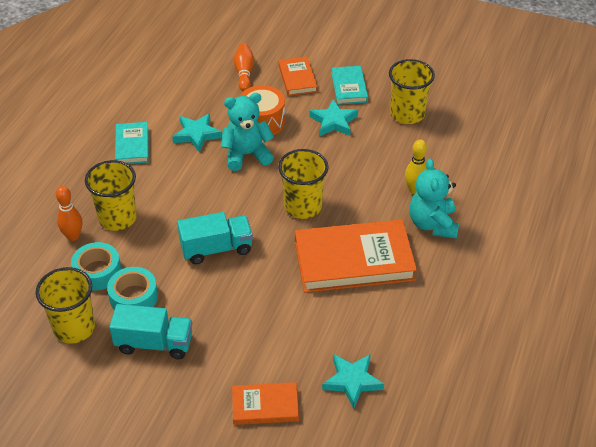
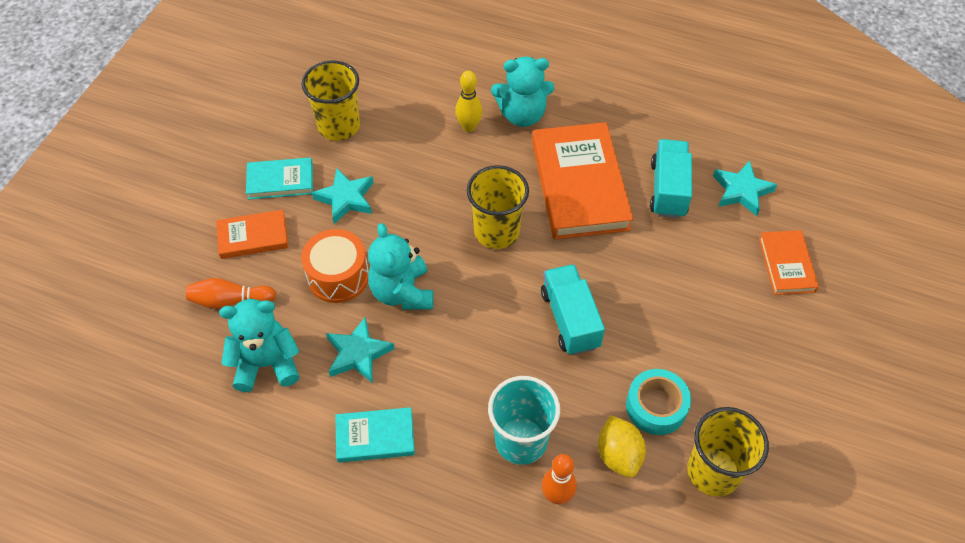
camera: 90 degrees left, 10 degrees up
turquoise tape [71,242,121,290] -> yellow lemon [598,415,646,478]
yellow cup [85,160,137,231] -> turquoise cup [488,376,560,465]
turquoise truck [109,304,192,359] -> turquoise truck moved to [650,139,692,218]
none -> turquoise teddy bear [219,299,300,392]

